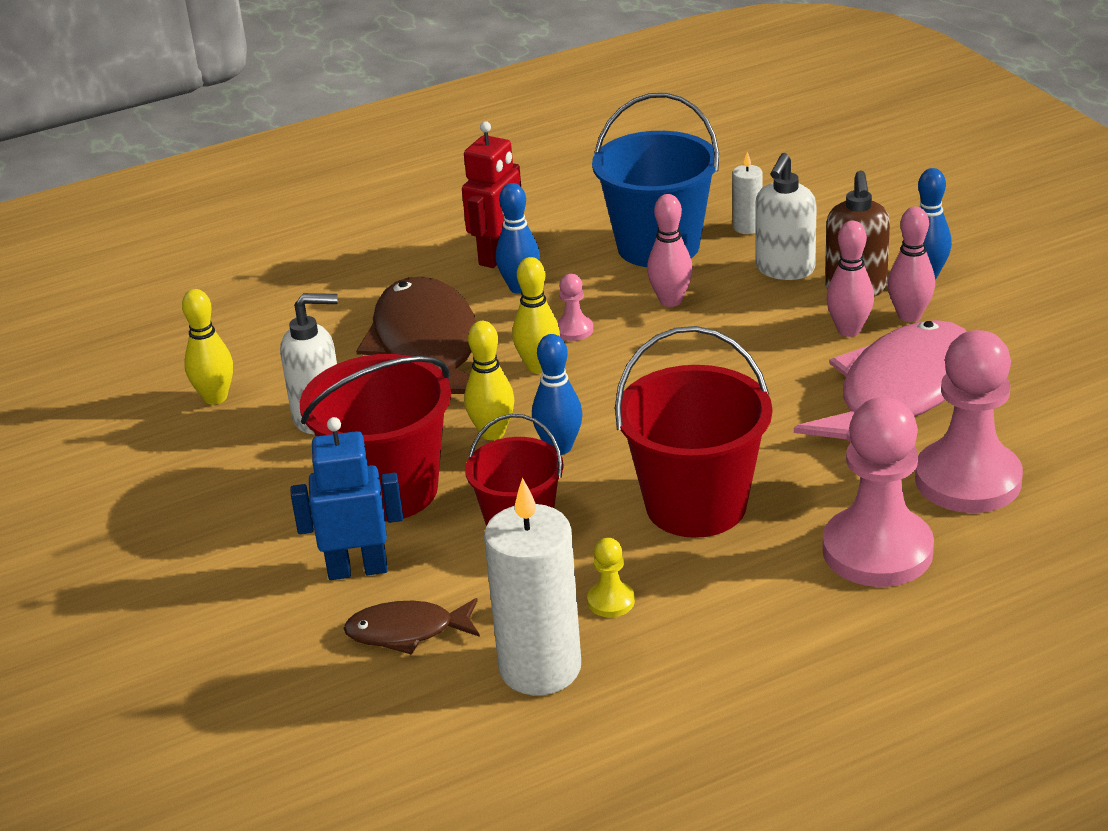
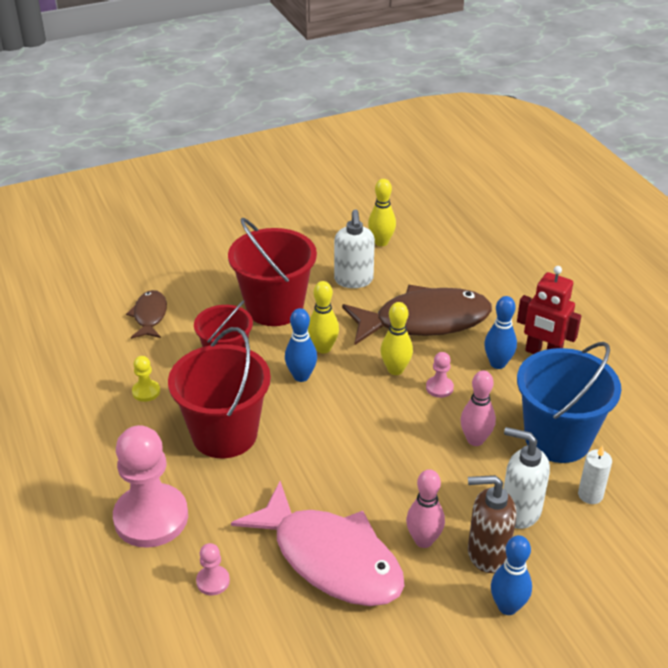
camera: 90 degrees right, 5 degrees up
blue robot [291,417,403,580] -> none
white candle [484,478,581,695] -> none
pink bowling pin [888,207,935,322] -> none
pink pawn [915,330,1023,513] -> pink pawn [196,543,230,595], size x0.42

